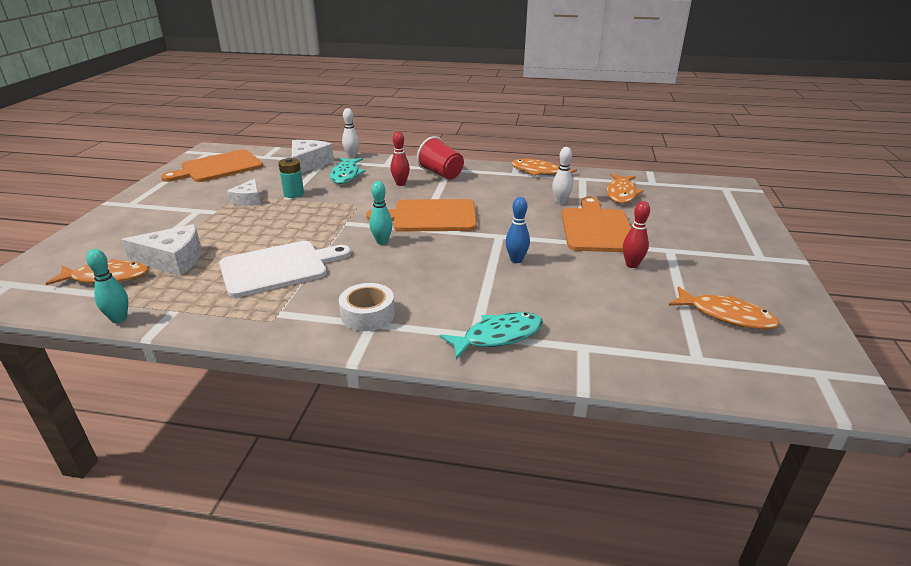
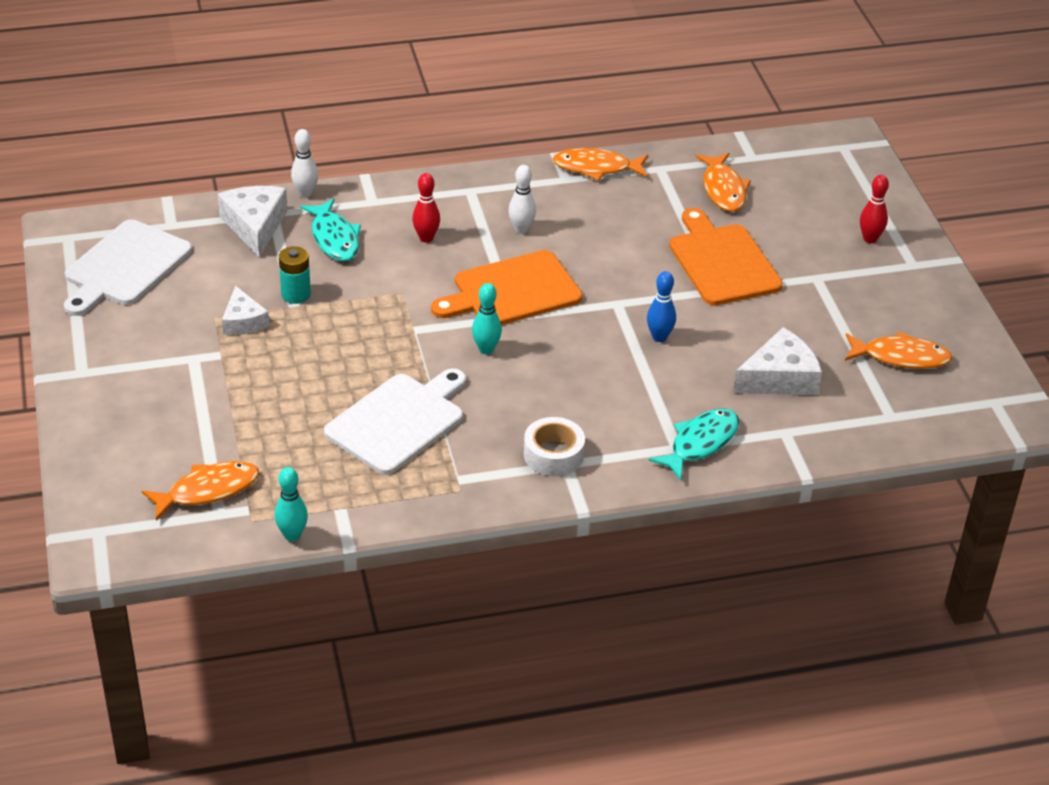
camera: 25 degrees left, 10 degrees up
white cheese [121,224,201,276] -> white cheese moved to [733,328,822,395]
orange cutting board [161,150,263,182] -> white cutting board [64,219,192,316]
red cup [417,136,464,180] -> none
white bowling pin [552,147,573,204] -> white bowling pin moved to [508,165,536,234]
red bowling pin [623,201,650,268] -> red bowling pin moved to [860,175,889,243]

